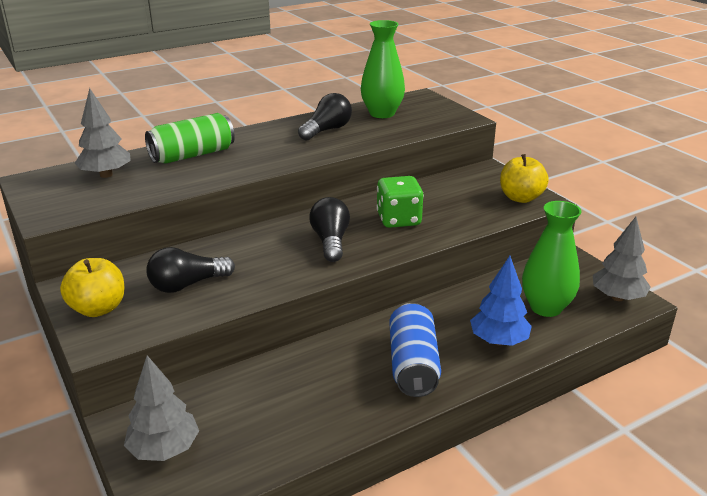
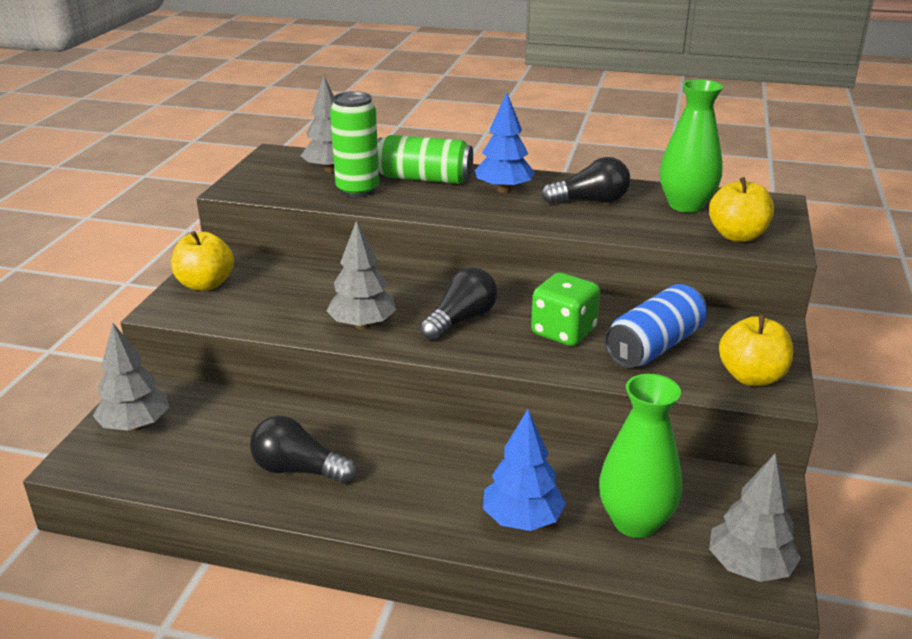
camera: 45 degrees right, 0 degrees up
black light bulb [146,247,235,293] -> black light bulb moved to [250,416,357,484]
blue can [389,303,441,397] -> blue can moved to [604,284,707,368]
none -> grey tree [326,220,396,330]
none -> green can [330,91,379,197]
none -> blue tree [475,93,535,193]
none -> yellow apple [709,177,774,242]

